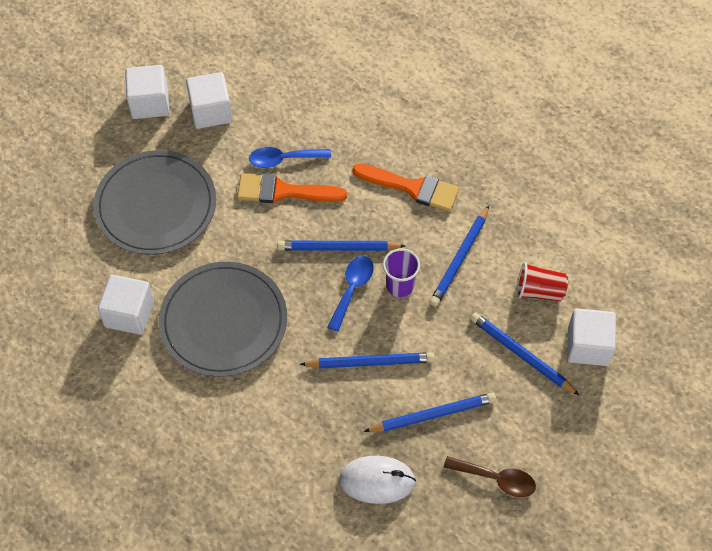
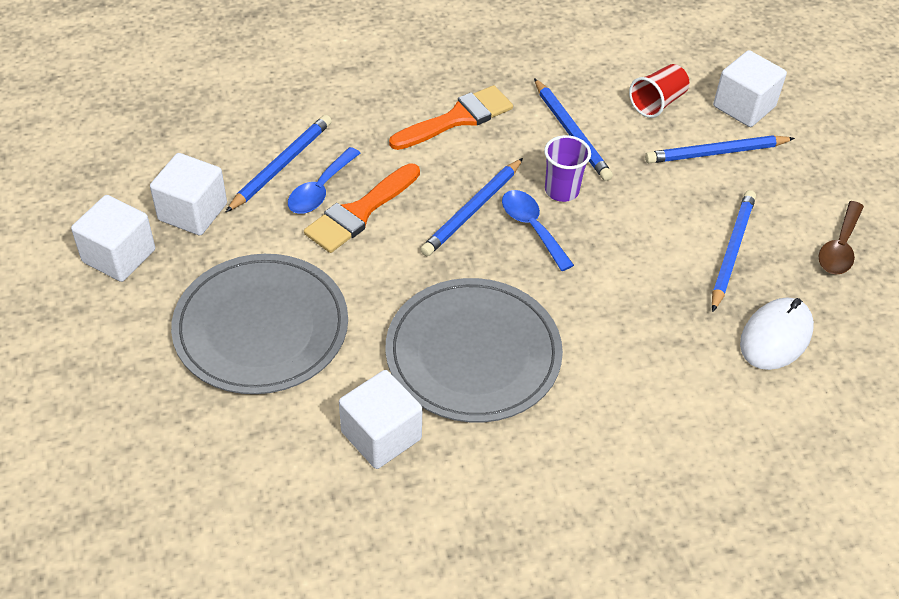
camera: 55 degrees left, 10 degrees down
blue pencil [300,352,435,368] -> blue pencil moved to [226,115,332,212]
brown spoon [444,456,536,497] -> brown spoon turned 150 degrees clockwise [818,201,864,274]

